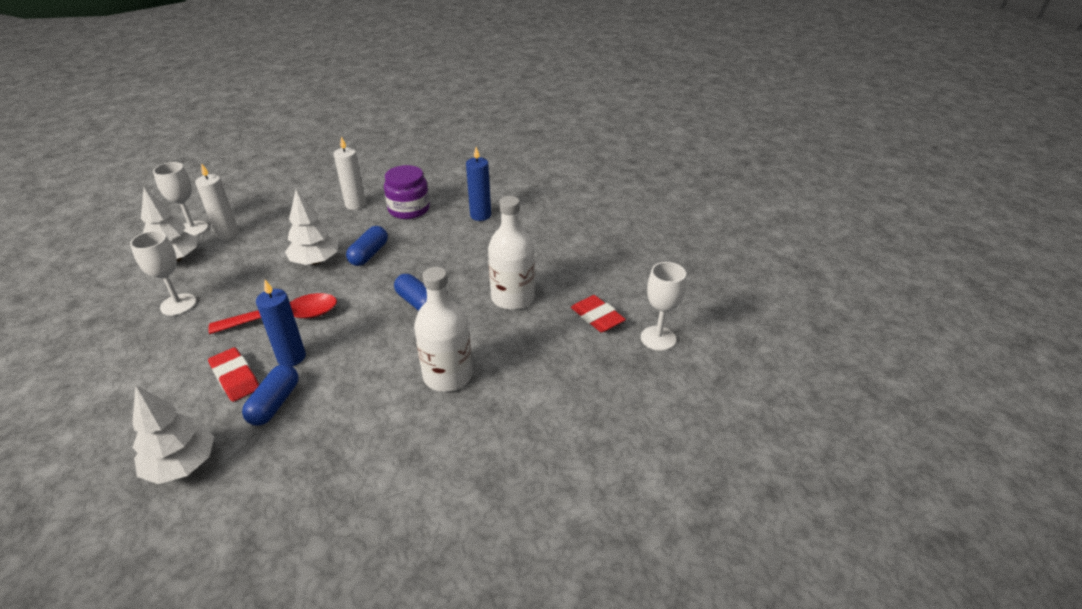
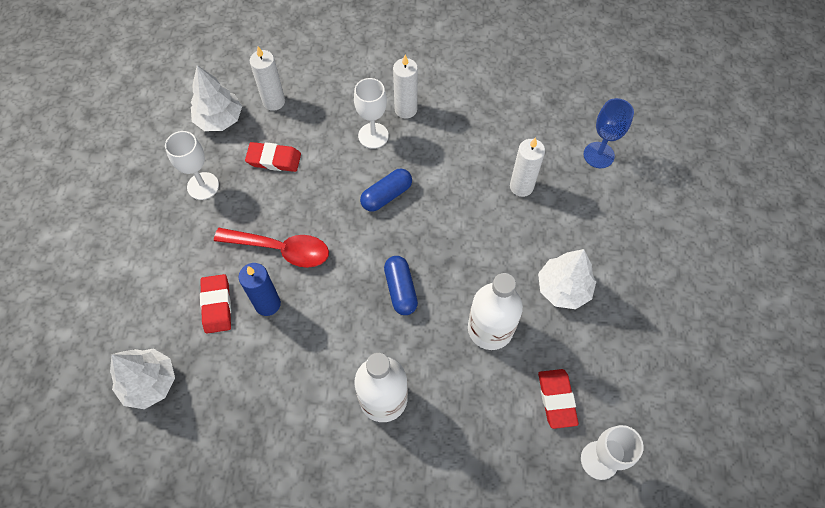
camera: 30 degrees right, 25 degrees up
white goblet [153,162,208,236] -> white goblet moved to [354,78,389,149]
blue capsule [242,364,299,426] -> none
white tree [285,189,338,265] -> white tree moved to [538,249,596,309]
purple jar [384,165,430,219] -> none
blue candle [466,147,491,221] -> white candle [510,137,545,197]
none -> red eraser [245,142,301,172]
none -> blue goblet [583,98,634,168]

